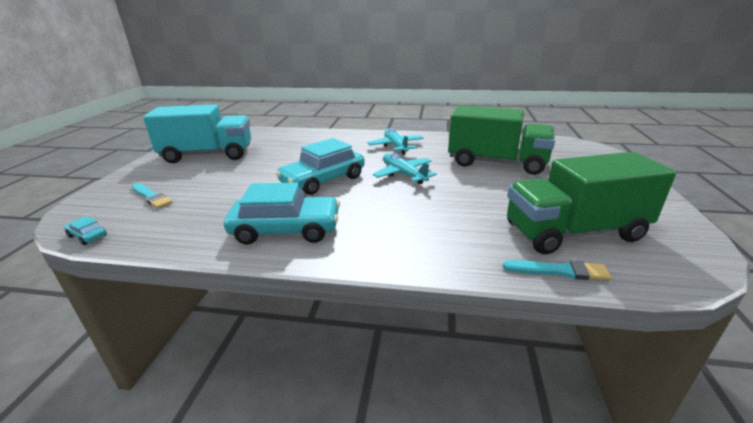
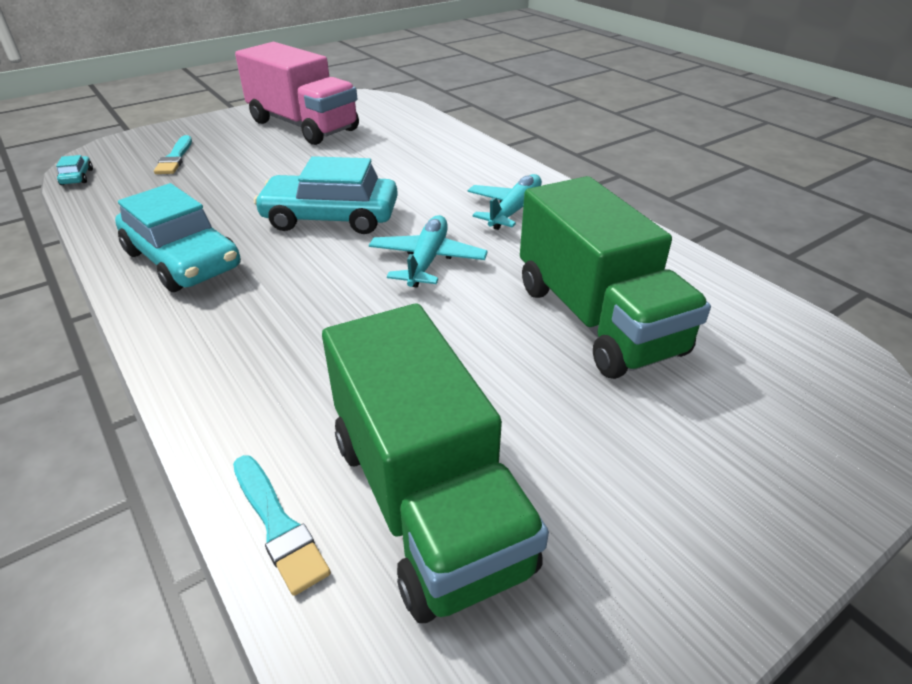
camera: 45 degrees right, 10 degrees up
turquoise truck [143,104,251,163] -> pink truck [235,42,359,145]
green truck [507,152,676,254] -> green truck turned 150 degrees counterclockwise [322,304,549,623]

